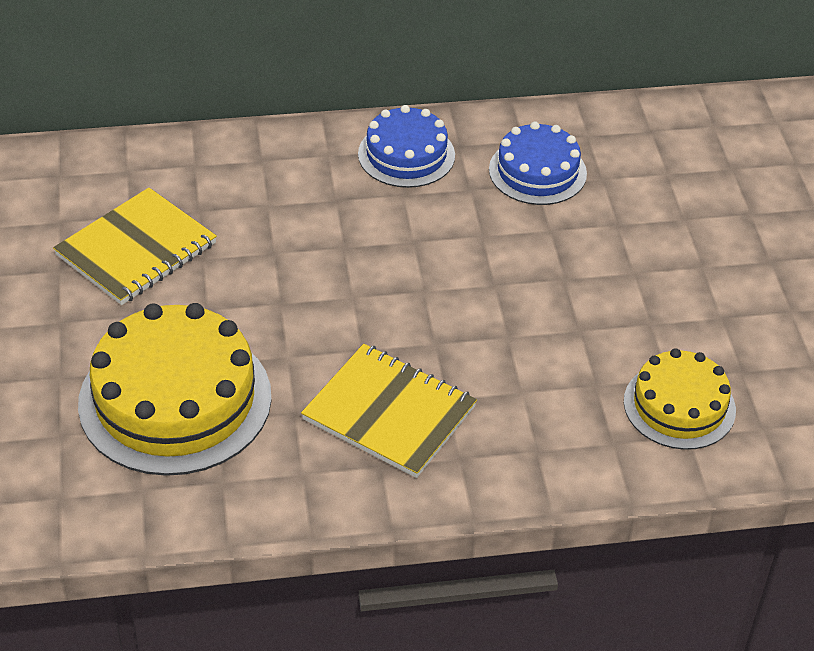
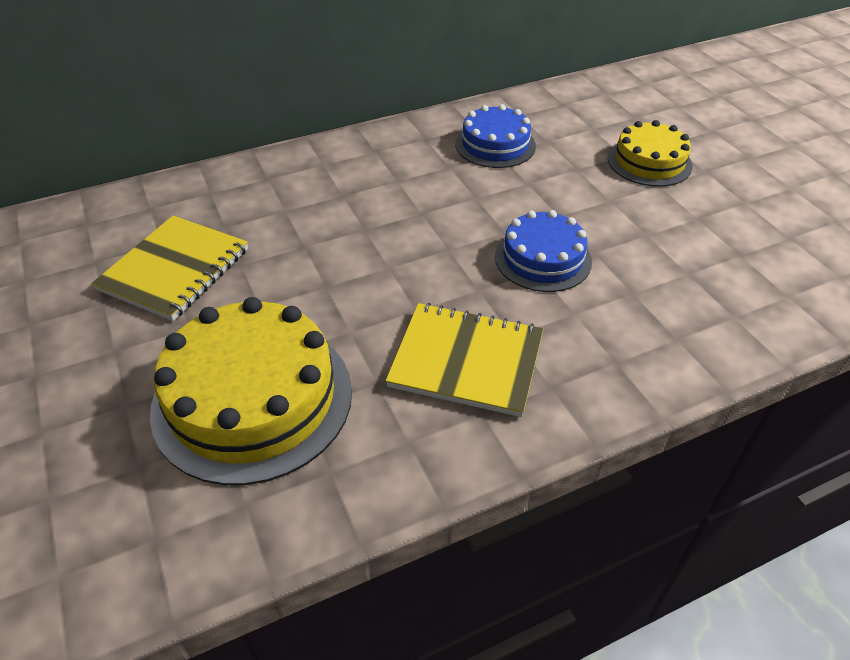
camera: 15 degrees left, 0 degrees up
blue cake [358,105,455,188] -> blue cake moved to [495,210,592,292]
yellow cake [624,348,736,450] -> yellow cake moved to [608,120,693,187]

